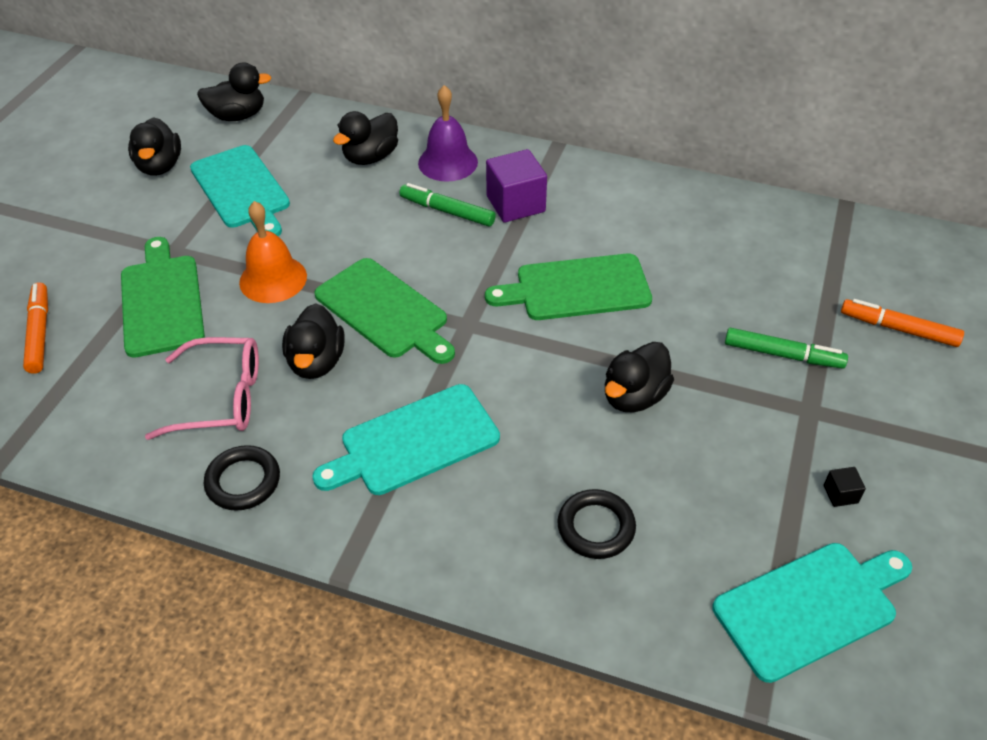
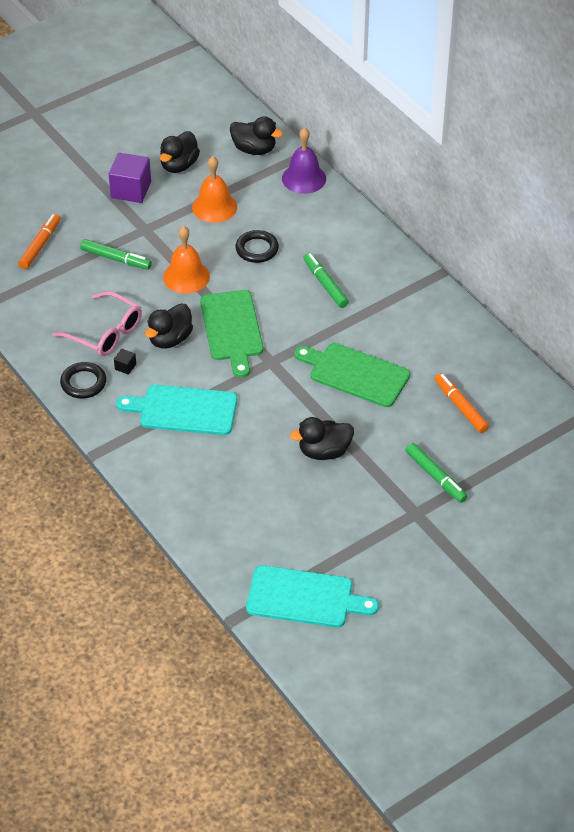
camera: 35 degrees right, 0 degrees up
green cutting board [121,237,205,358] -> green marker [80,239,152,270]
turquoise cutting board [190,145,290,236] -> orange bell [192,156,237,223]
black duck [333,111,398,165] -> none
purple bell [418,85,478,182] -> purple bell moved to [282,127,326,194]
purple cube [486,149,547,223] -> purple cube moved to [109,153,151,203]
black ring [557,489,636,559] -> black ring moved to [236,230,279,263]
black cube [823,467,866,507] -> black cube moved to [114,349,136,375]
orange marker [841,299,964,347] -> orange marker moved to [435,373,489,433]

